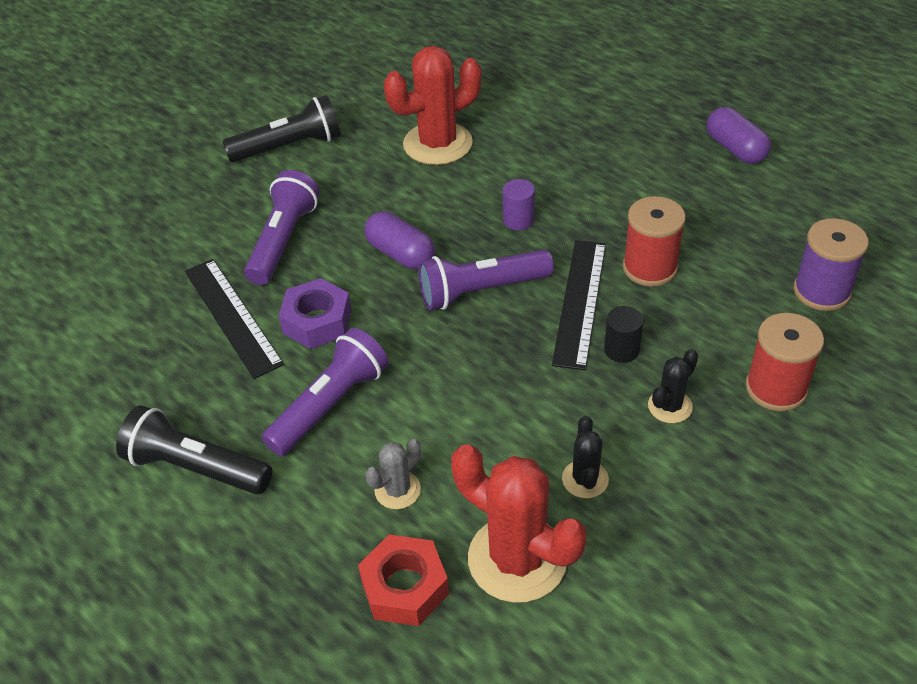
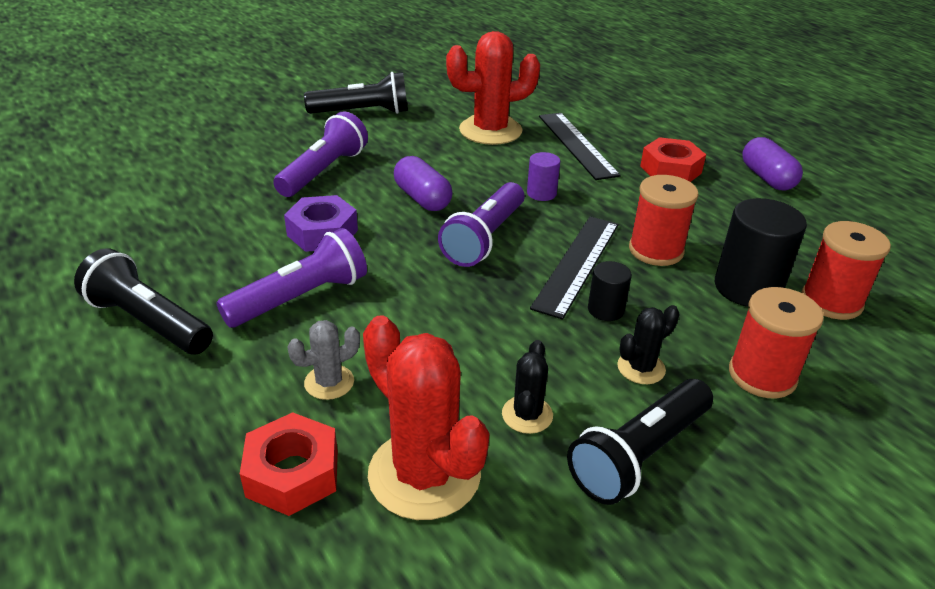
camera: 10 degrees right, 10 degrees down
black ruler [185,259,284,379] -> black ruler moved to [539,113,621,180]
purple flashlight [418,250,554,310] -> purple flashlight turned 60 degrees counterclockwise [438,182,525,267]
purple spool [794,218,869,311] -> red spool [801,221,891,320]
none -> black flashlight [567,379,713,505]
none -> red nut [640,137,706,182]
none -> black cylinder [715,198,807,307]

